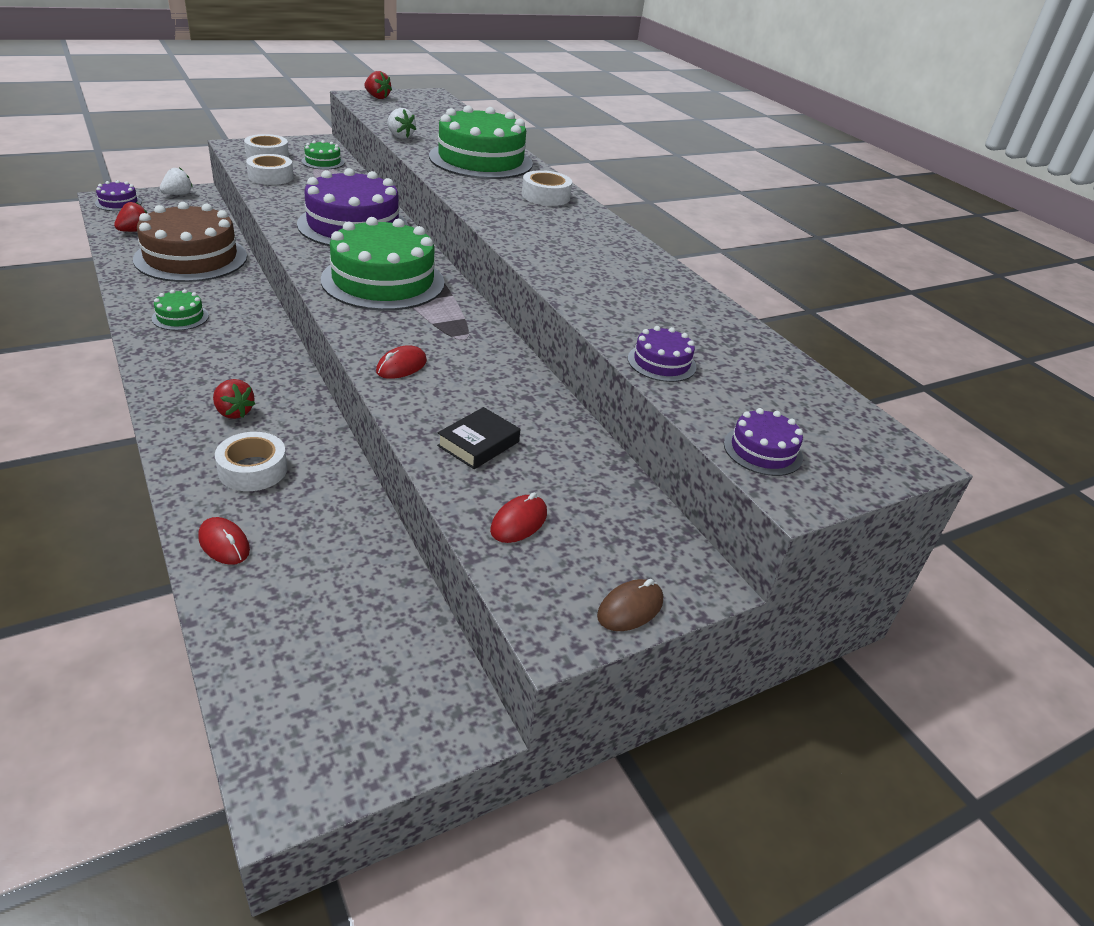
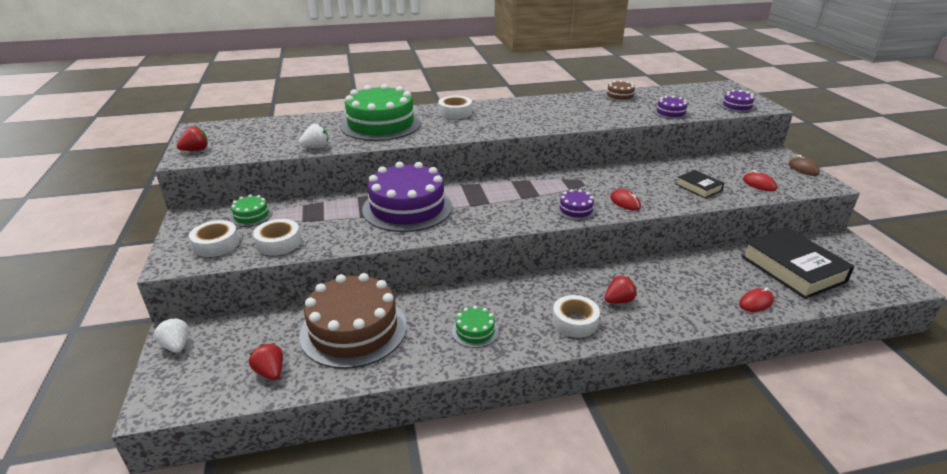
camera: 70 degrees left, 5 degrees down
purple cake [95,180,142,211] -> purple cake moved to [556,189,596,221]
white tape [215,432,287,491] -> white tape moved to [552,295,600,338]
green cake [321,217,445,311] -> none
none -> brown cake [604,80,636,102]
none -> black book [741,228,855,299]

